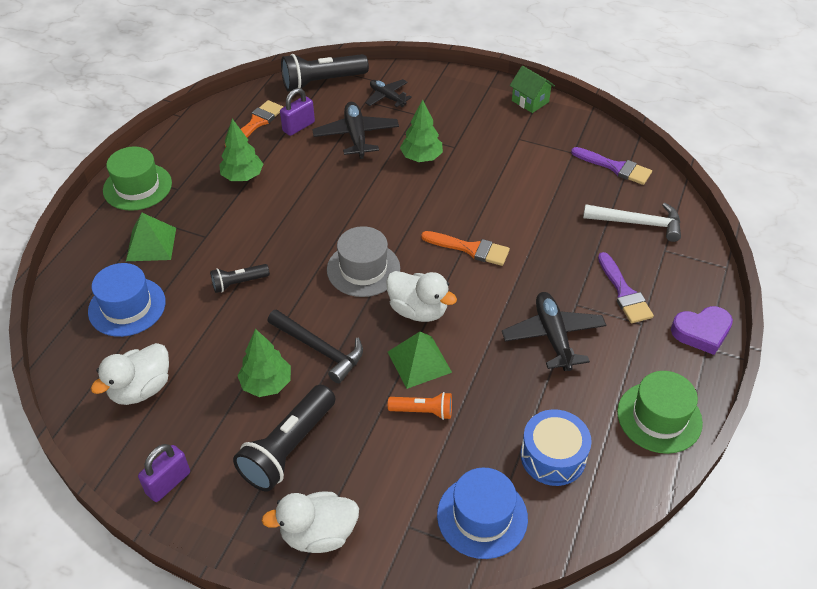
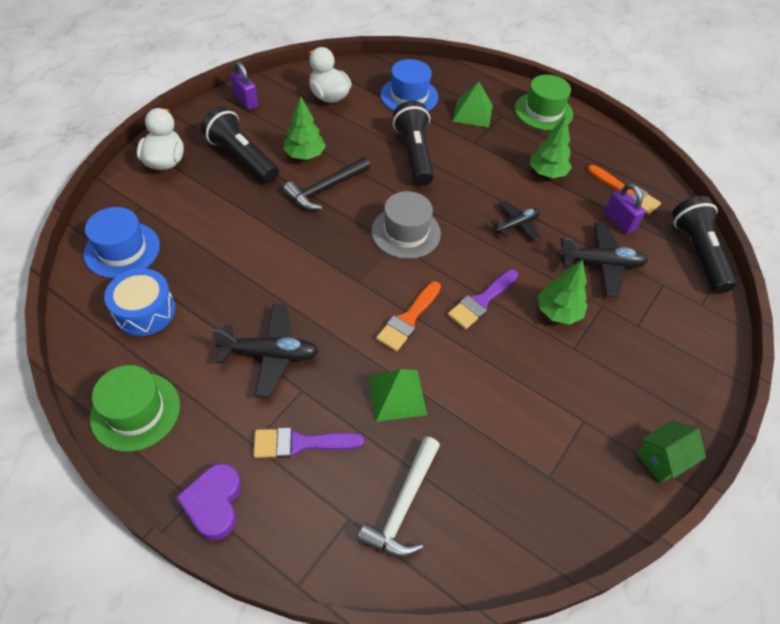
camera: 100 degrees right, 5 degrees up
black flashlight [210,264,270,293] -> black flashlight [393,101,434,186], size x1.84
black plane [365,79,412,107] -> black plane moved to [491,200,541,241]
white duck [386,271,457,322] -> none
green pyramid [388,331,452,389] -> green pyramid moved to [368,369,427,422]
orange flashlight [388,392,452,420] -> none
purple brush [571,147,652,185] -> purple brush moved to [448,269,518,329]

